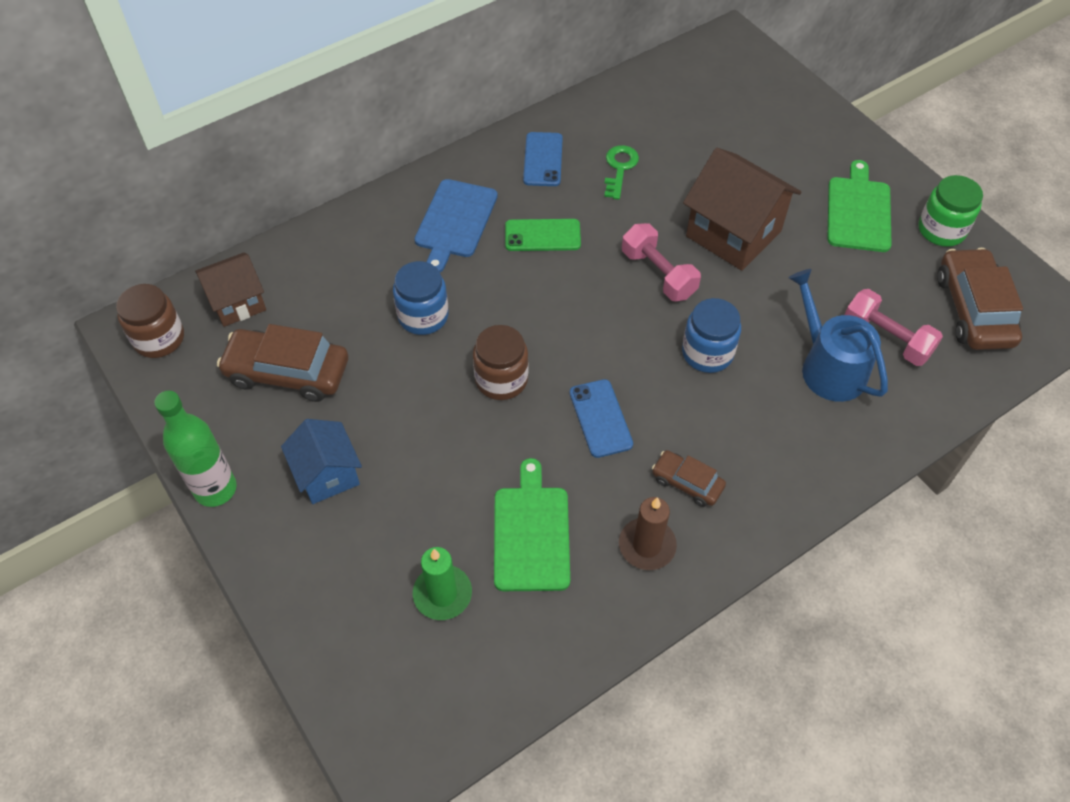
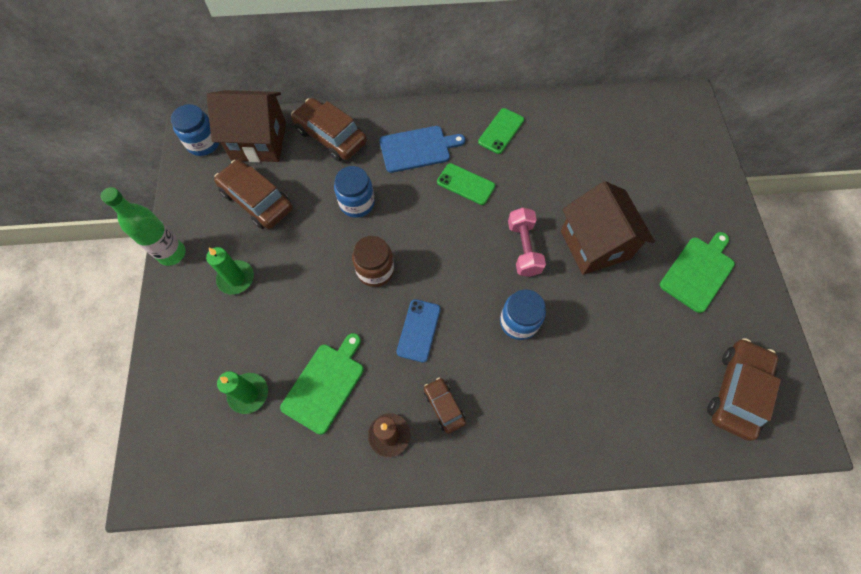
camera: 30 degrees right, 10 degrees up
brown jar [116,284,184,358] -> blue jar [171,104,219,156]
brown house [195,252,266,327] -> brown house [206,90,286,162], size x1.61
blue house [281,419,362,504] -> green candle [206,247,254,295]
blue cutting board [415,179,498,273] -> blue cutting board turned 150 degrees counterclockwise [379,126,465,173]
blue phone [523,132,563,186] -> green phone [478,108,524,154]
green key [604,145,639,200] -> none
blue watering can [788,269,888,402] -> none
pink dumbbell [845,289,943,366] -> none
green jar [918,175,983,247] -> none
none -> brown car [291,98,367,161]

